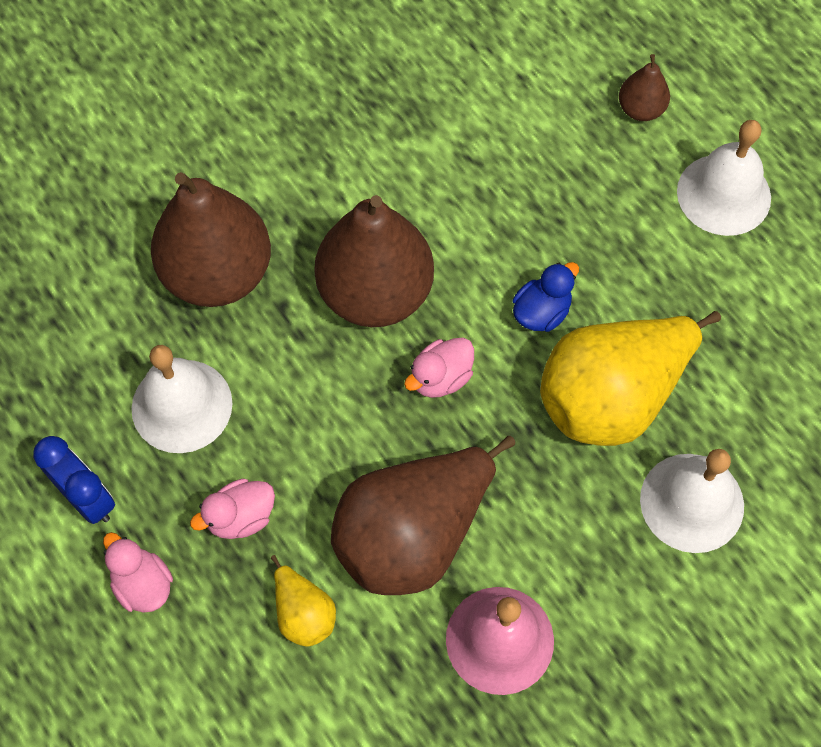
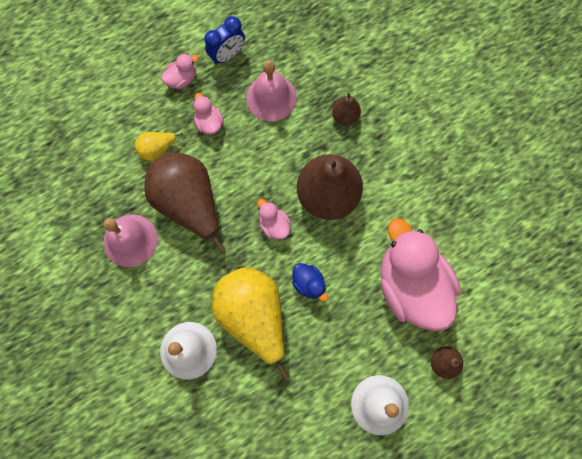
camera: 95 degrees right, 10 degrees up
white bell [131,345,233,453] -> pink bell [246,60,297,121]
brown pear [151,172,271,307] -> brown pear [332,92,361,125], size x0.46
none -> pink duck [380,218,461,331]

